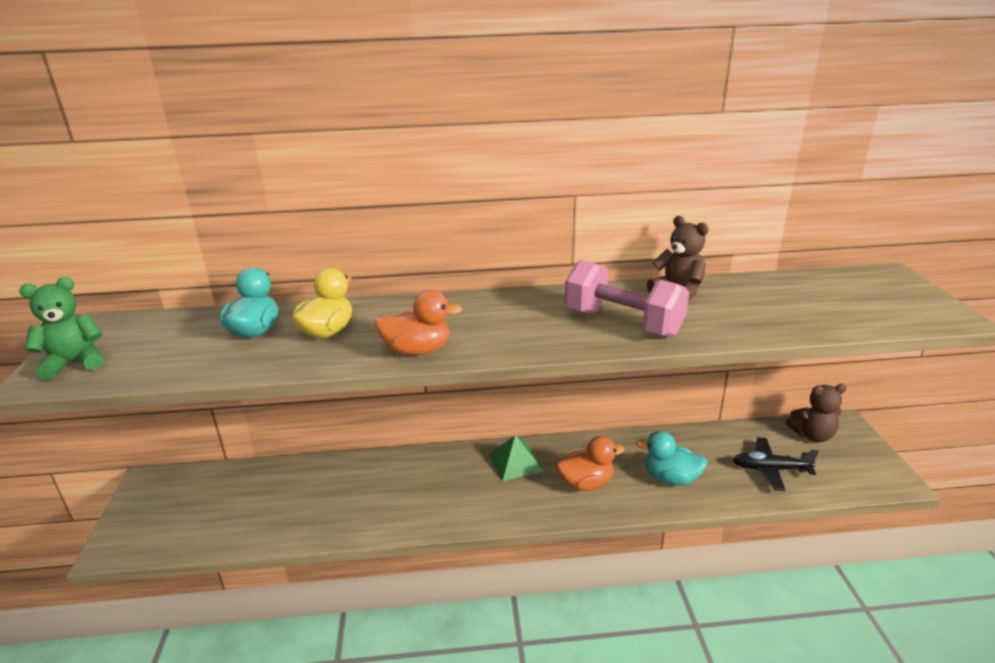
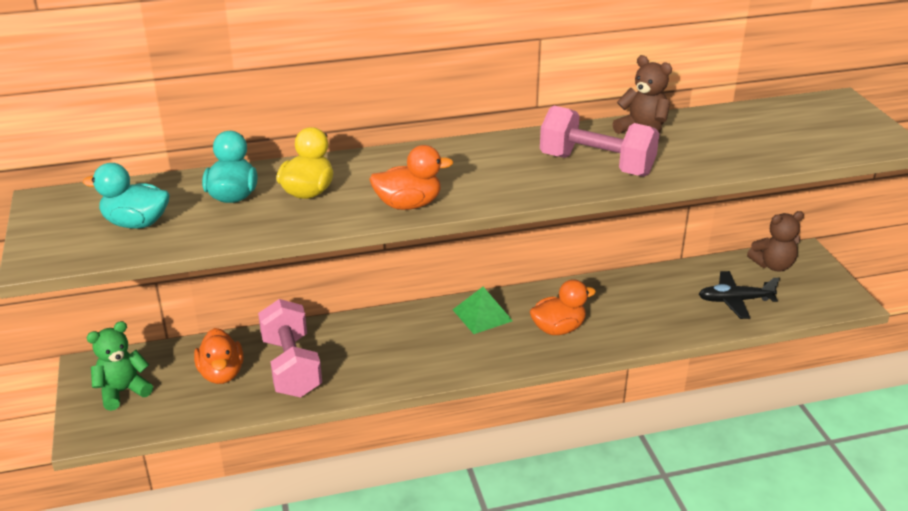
camera: 10 degrees left, 5 degrees up
green teddy bear [19,277,104,380] -> green teddy bear moved to [86,321,153,411]
turquoise duck [636,431,708,486] -> turquoise duck moved to [83,163,170,229]
none -> orange duck [194,328,243,384]
none -> pink dumbbell [258,299,322,397]

